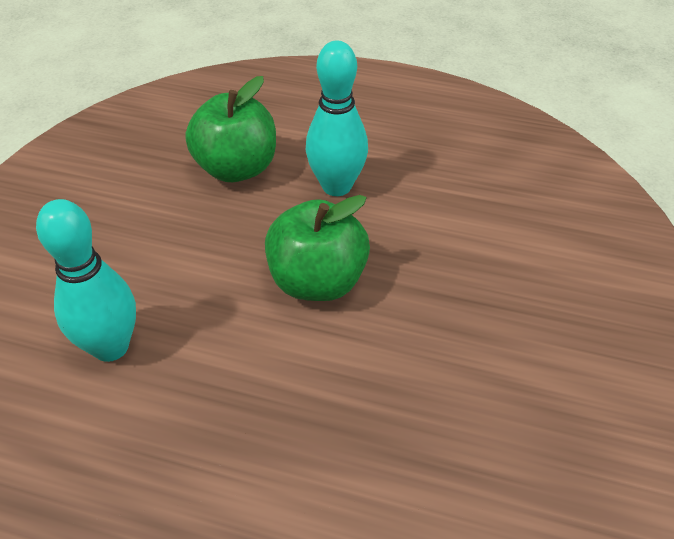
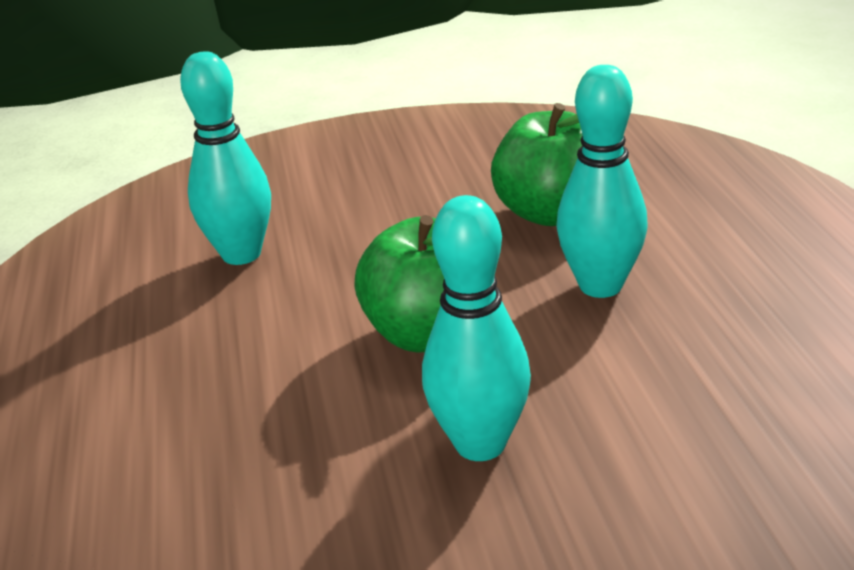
camera: 65 degrees right, 15 degrees down
none -> turquoise bowling pin [422,195,531,461]

